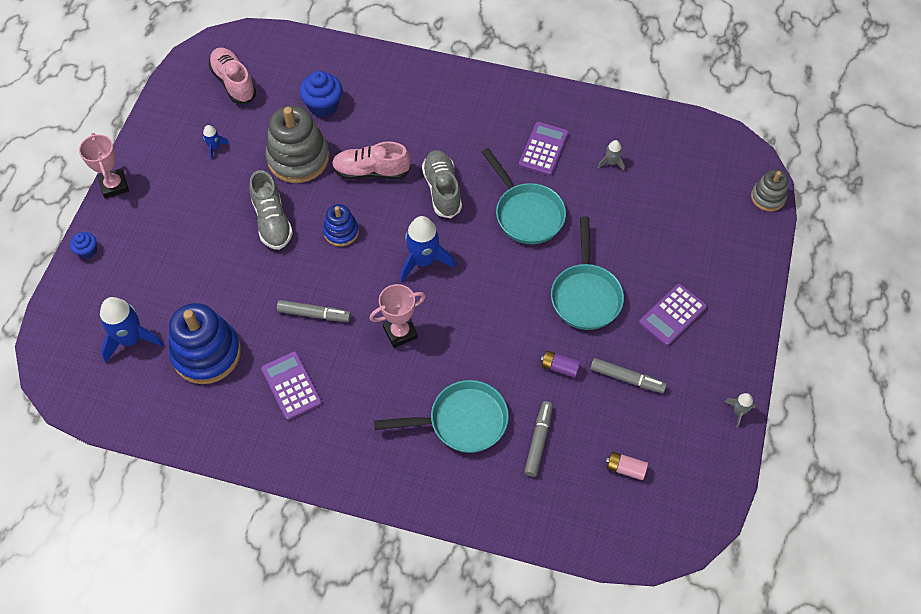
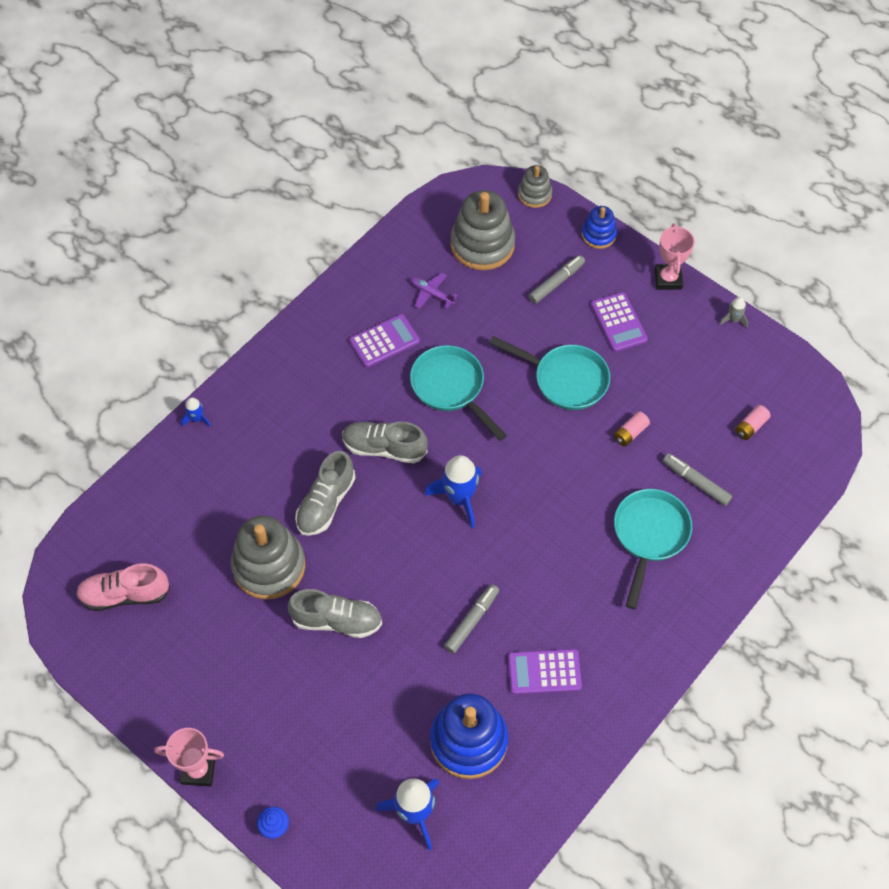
camera: 65 degrees left, 0 degrees up
blue rocket [203,125,229,160] -> blue rocket moved to [181,397,211,427]
blue cupcake [299,71,342,117] -> none
blue stacking toy [323,204,359,246] -> blue stacking toy moved to [582,206,617,249]
pink shoe [332,142,411,180] -> grey shoe [295,451,356,536]
pink trophy [369,284,426,348] -> pink trophy moved to [655,223,695,290]
turquoise pan [481,148,566,244] -> turquoise pan turned 120 degrees counterclockwise [410,345,507,441]
purple calculator [519,122,569,176] -> purple calculator turned 105 degrees clockwise [349,314,420,368]
purple battery [541,351,581,378] -> pink battery [614,411,650,447]
grey marker [590,358,667,393] -> grey marker moved to [529,255,585,304]
grey rocket [598,140,625,171] -> purple plane [411,273,458,309]
none -> grey stacking toy [451,190,515,270]

